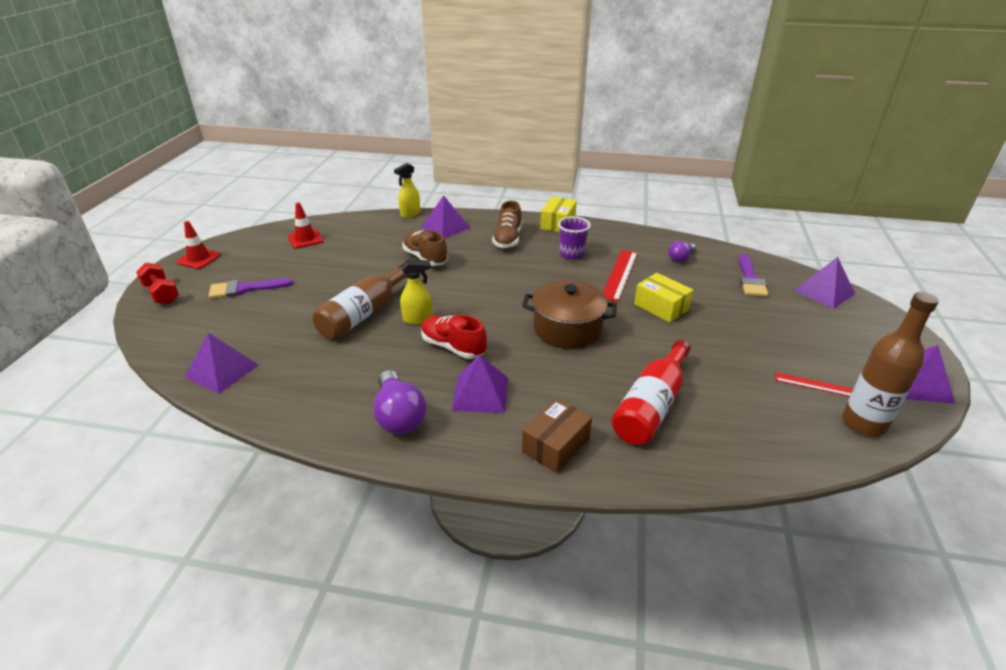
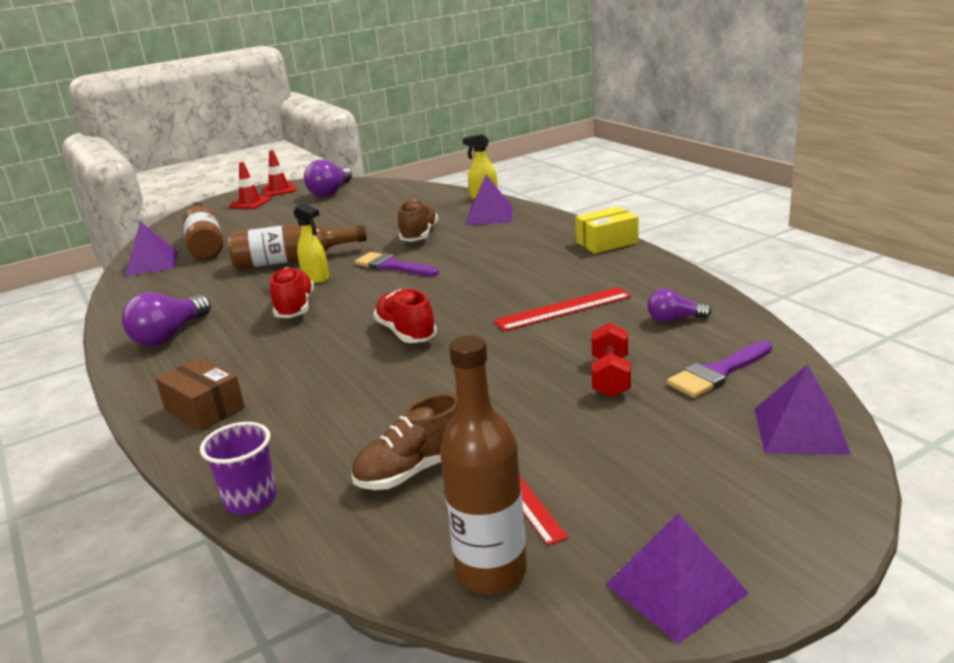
camera: 50 degrees right, 10 degrees down
red dumbbell [136,263,179,304] -> red dumbbell moved to [591,322,631,398]
purple brush [209,278,293,299] -> purple brush moved to [354,252,439,276]
red traffic cone [288,203,323,249] -> red traffic cone moved to [229,162,271,209]
purple pyramid [452,355,508,413] -> none
brown shoe [492,201,522,248] -> brown shoe moved to [351,393,457,490]
brown pot [522,280,617,349] -> red shoe [373,289,437,343]
brown box [522,399,592,473] -> brown box turned 45 degrees clockwise [156,357,245,431]
purple cup [558,216,591,260] -> purple cup moved to [200,422,276,515]
red bottle [611,340,691,445] -> none
yellow box [634,273,693,323] -> none
none -> brown bottle [183,202,223,259]
none -> purple light bulb [304,159,352,197]

